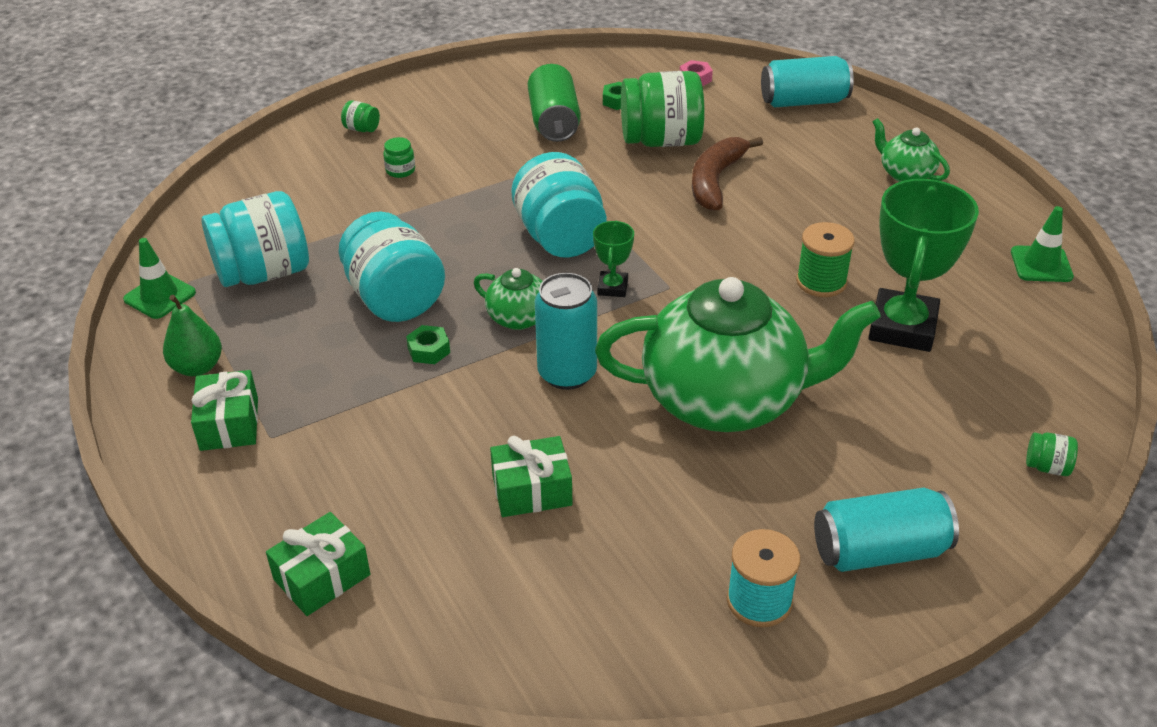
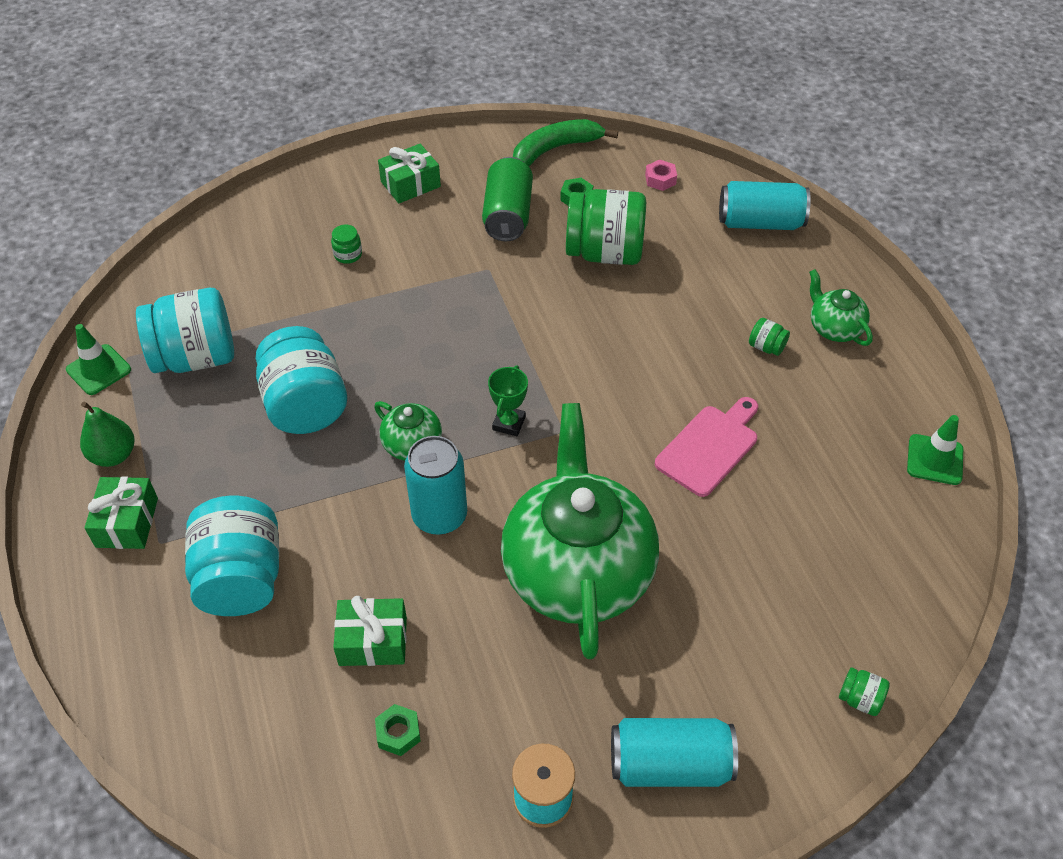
camera: 10 degrees right, 10 degrees up
green gift [266,512,370,616] -> green gift moved to [378,144,441,203]
green jar [341,100,380,132] -> green jar moved to [749,318,790,356]
green nut [406,325,450,364] -> green nut moved to [375,704,421,756]
turquoise jar [511,152,607,257] -> turquoise jar moved to [185,496,279,616]
green teapot [595,277,881,432] -> green teapot turned 105 degrees counterclockwise [501,403,659,659]
brown banana [692,137,763,211] -> none
green spool [796,222,855,297] -> pink cutting board [655,397,758,497]
green trophy [868,179,979,352] -> none
none -> green banana [513,119,618,166]

